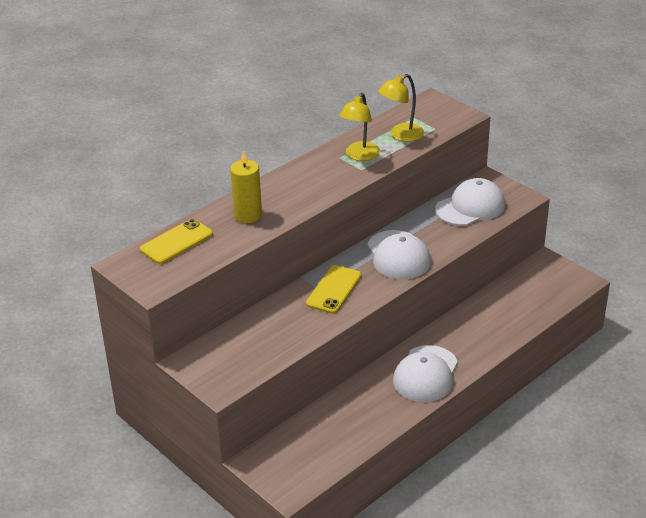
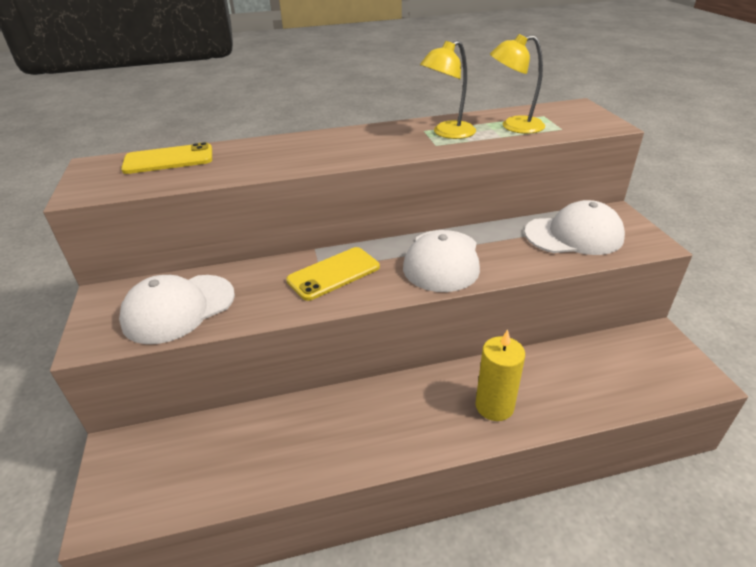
camera: 30 degrees right, 0 degrees up
yellow candle [230,151,262,223] -> yellow candle moved to [475,329,525,421]
white cap [393,345,458,402] -> white cap moved to [119,275,235,344]

